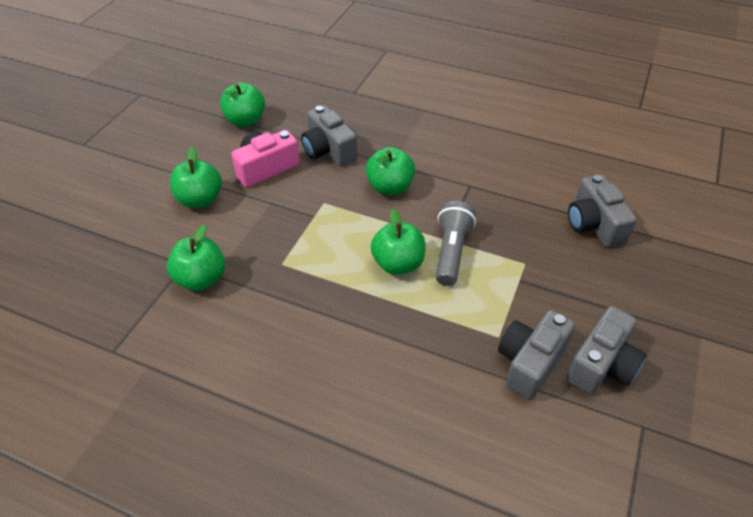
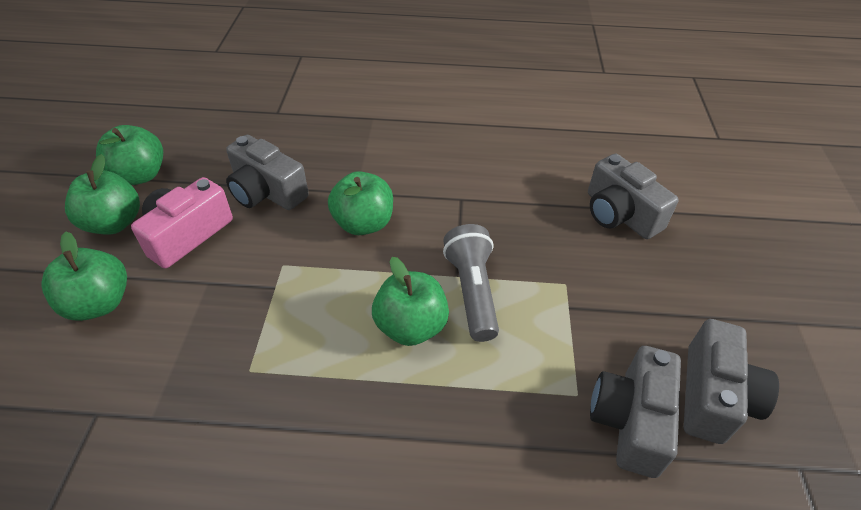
camera: 20 degrees left, 0 degrees up
green apple [167,224,225,291] -> green apple moved to [65,154,140,235]

